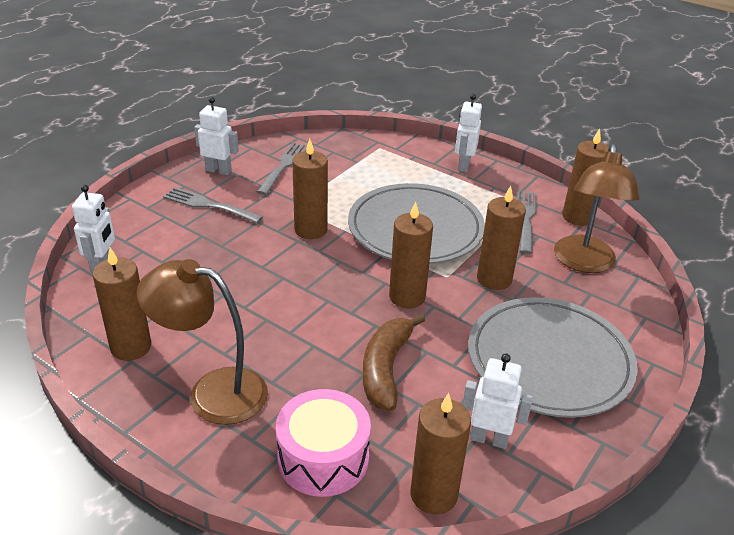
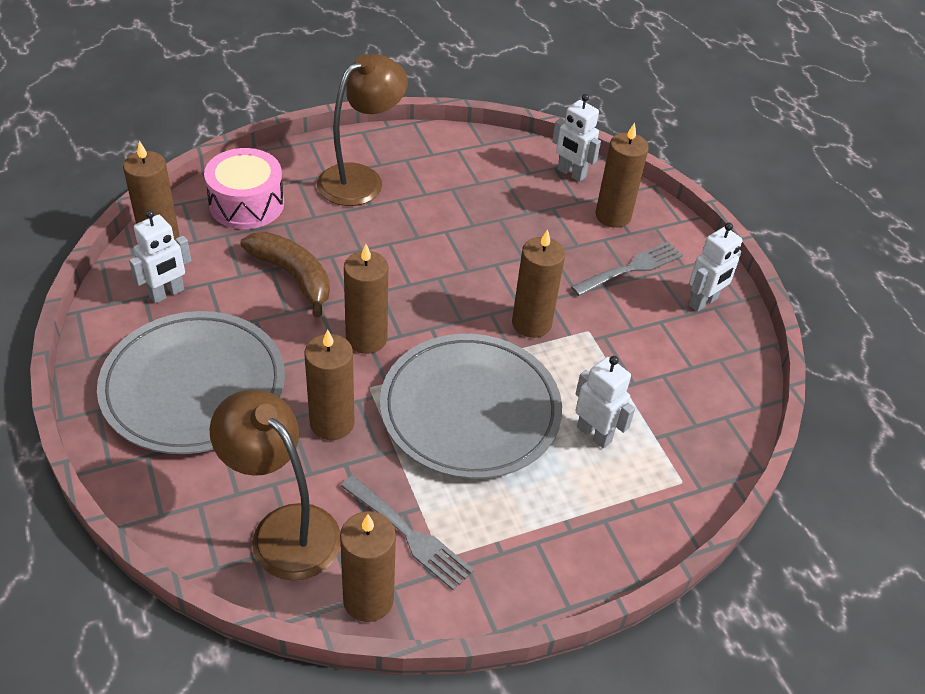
camera: 120 degrees right, 10 degrees up
brown candle [93,248,151,361] -> brown candle moved to [596,123,649,228]
grey fork [256,143,307,195] -> none
white robot [455,94,482,172] -> white robot moved to [575,356,635,448]

